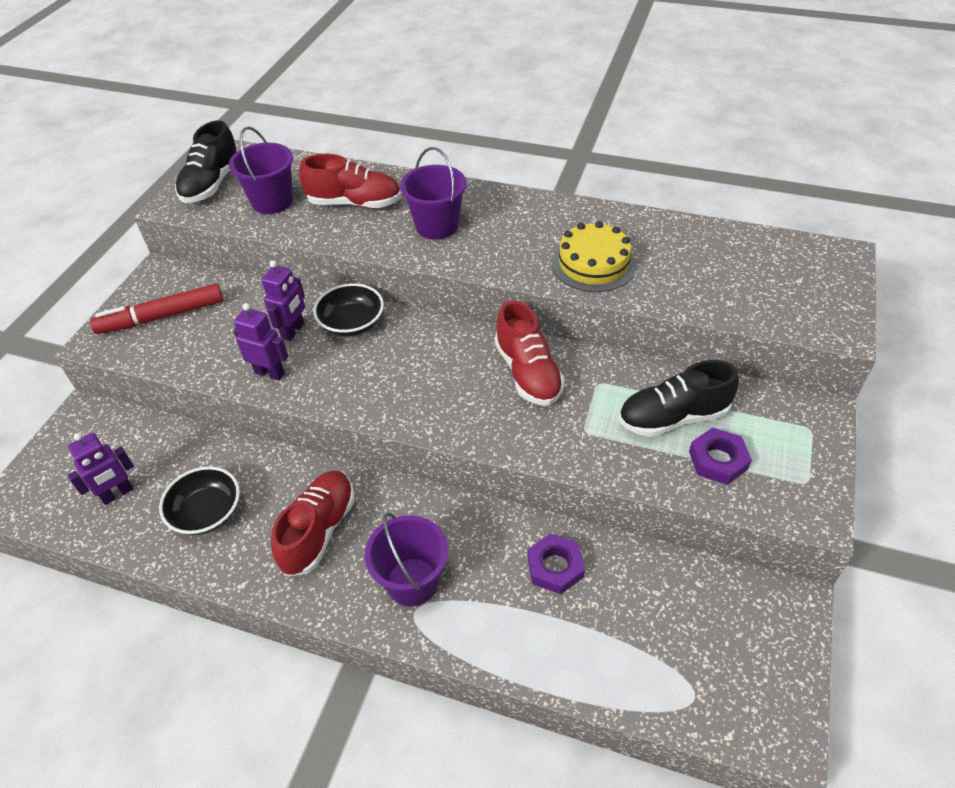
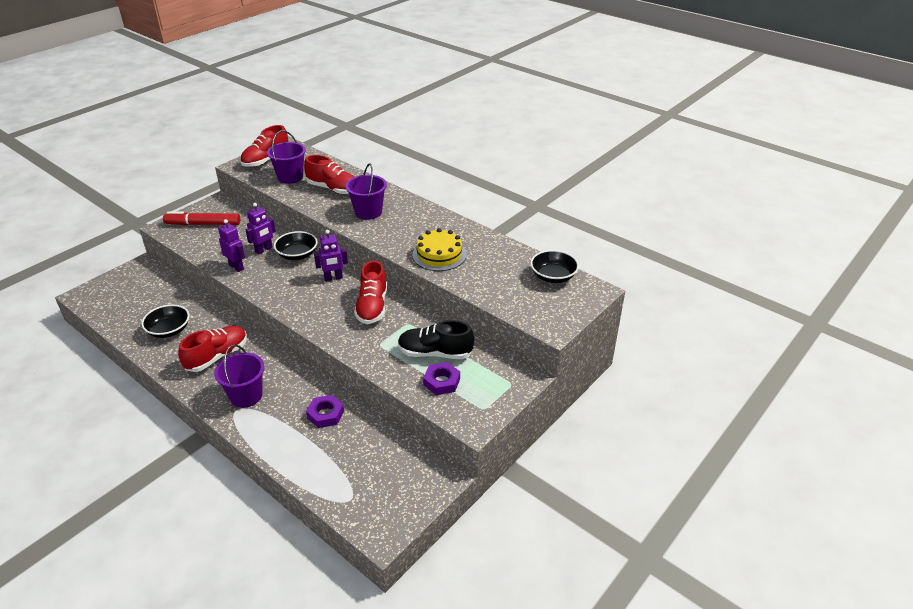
camera: 20 degrees right, 10 degrees down
purple robot [68,433,134,505] -> purple robot moved to [314,230,348,281]
black shoe [175,120,238,203] -> red shoe [240,125,288,167]
none -> black bowl [530,250,579,283]

